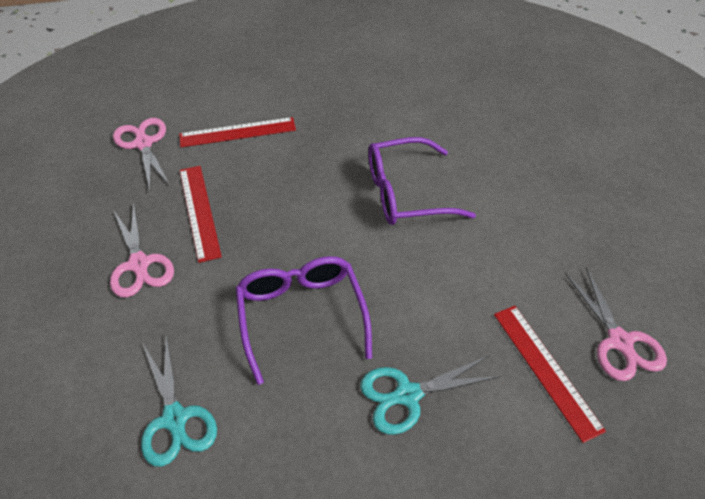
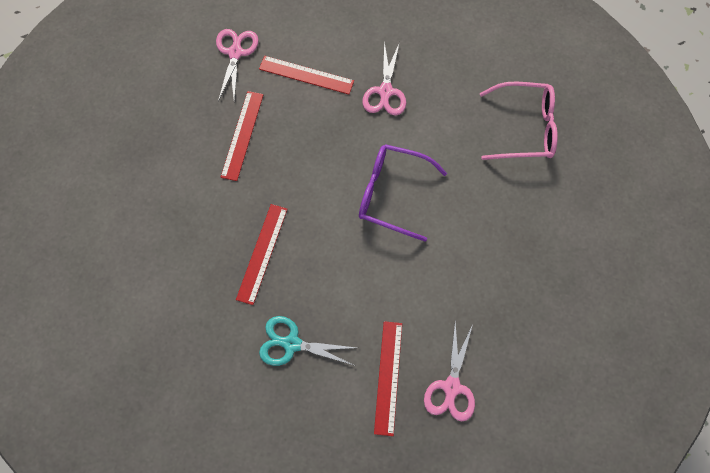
camera: 30 degrees right, 20 degrees up
pink scissors [110,203,174,298] -> pink scissors moved to [362,41,406,116]
turquoise scissors [141,335,217,467] -> none
purple glasses [236,256,372,385] -> red ruler [236,204,288,305]
none -> pink glasses [480,82,558,160]

